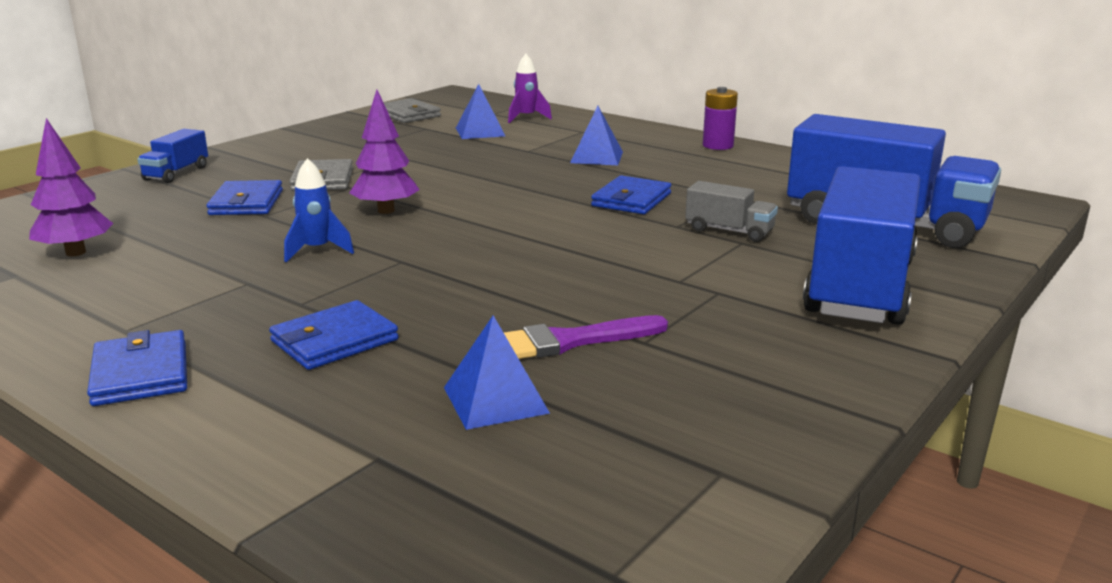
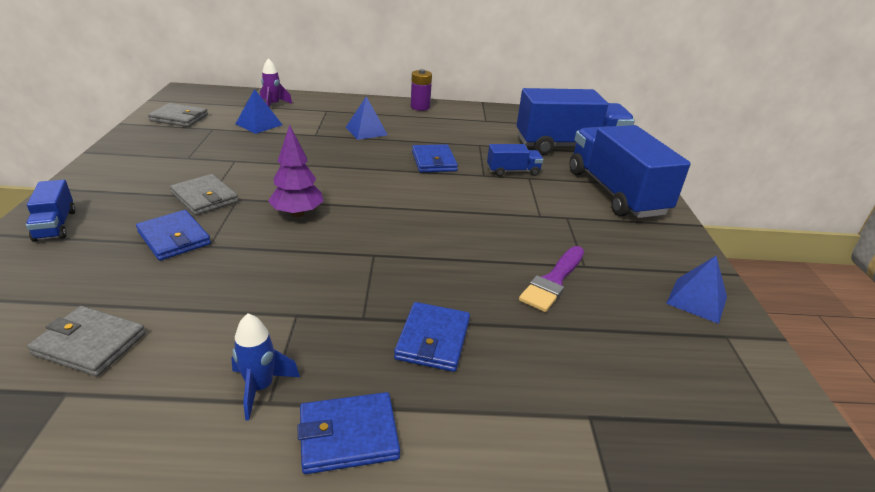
camera: 40 degrees left, 10 degrees up
purple tree [29,118,113,256] -> grey wallet [27,306,146,377]
blue wallet [87,330,187,406] -> blue wallet turned 45 degrees counterclockwise [298,392,400,474]
blue rocket [284,158,354,262] -> blue rocket moved to [231,313,300,421]
blue pyramid [444,315,550,430] -> blue pyramid moved to [666,256,727,324]
grey truck [685,181,778,242] -> blue truck [487,144,543,176]

